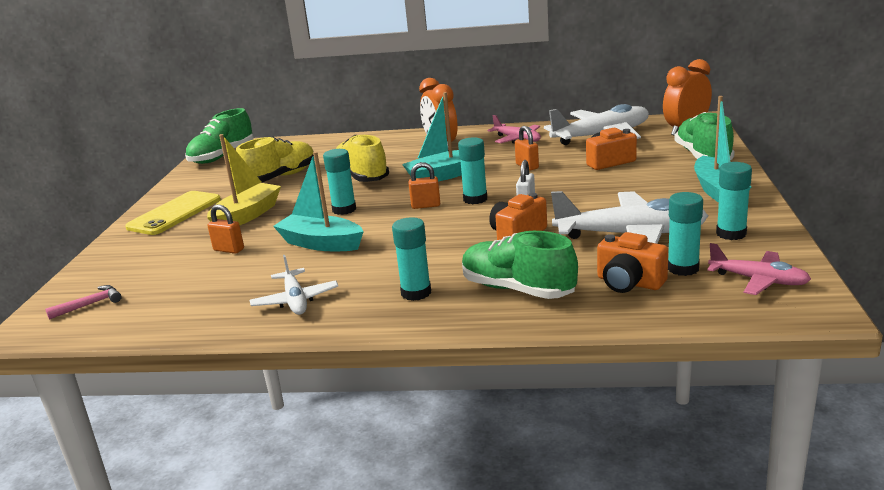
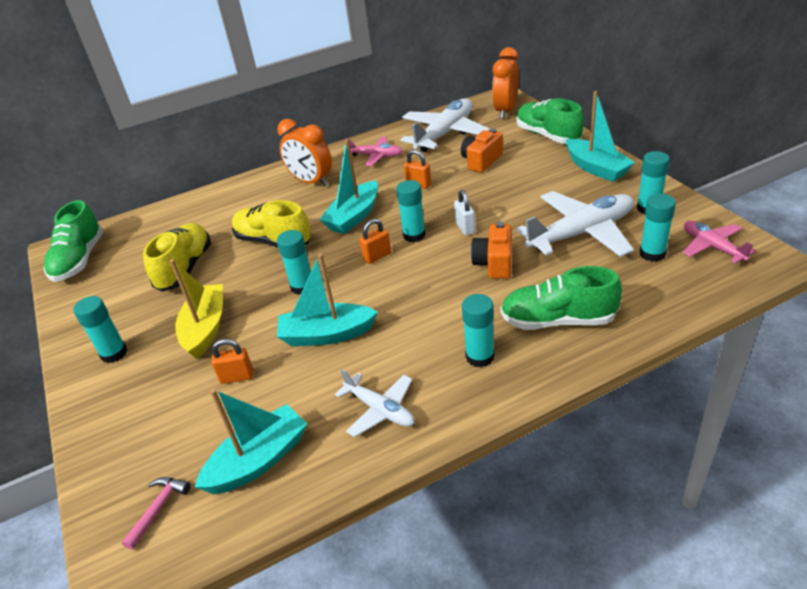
camera: 30 degrees left, 15 degrees up
yellow phone [125,191,221,235] -> turquoise glue stick [73,296,127,363]
orange camera [597,232,668,293] -> none
pink plane [707,243,811,295] -> pink plane turned 120 degrees counterclockwise [683,221,756,263]
none -> turquoise boat [195,389,307,494]

